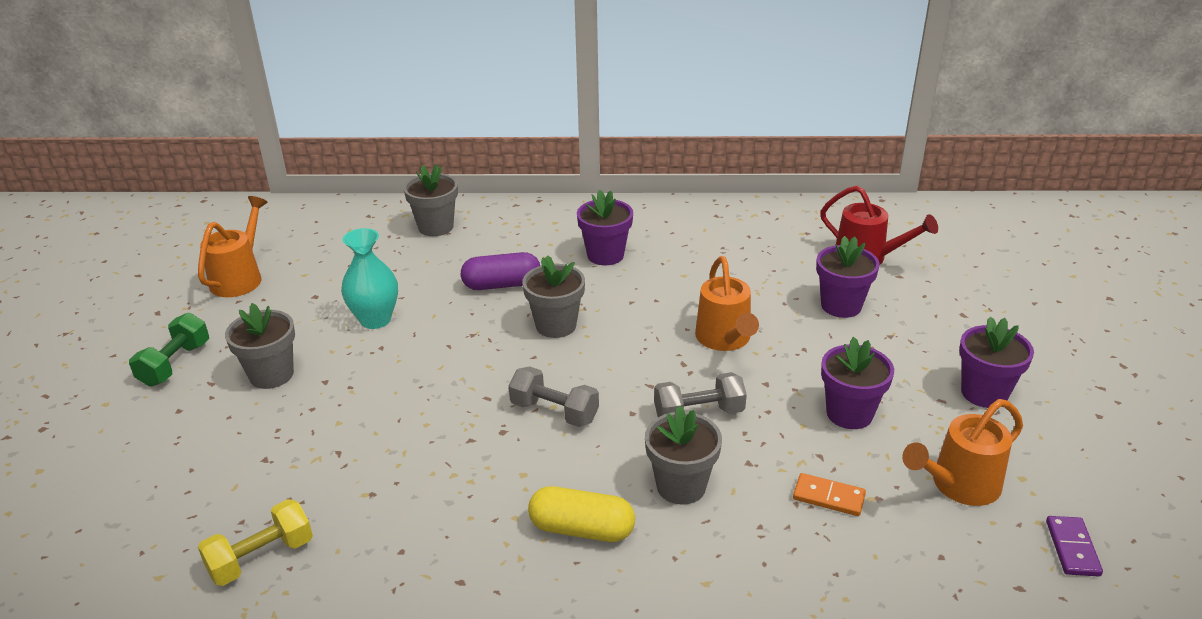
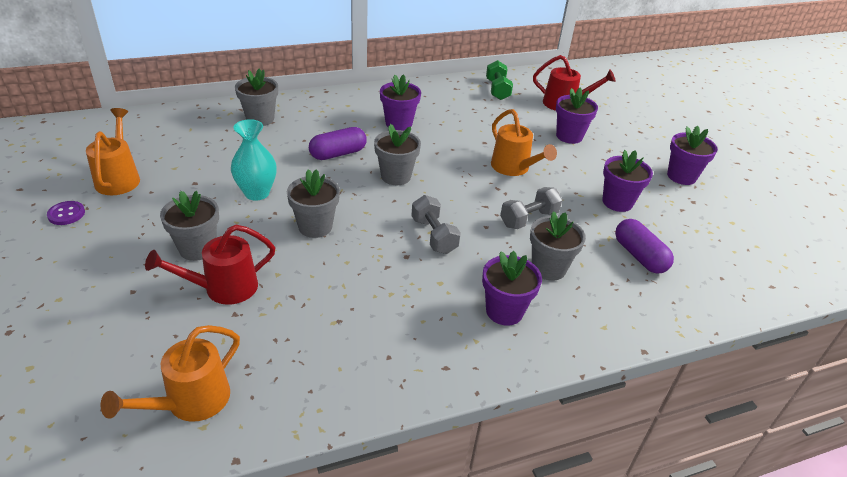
camera: 25 degrees left, 5 degrees up
green dumbbell [129,313,209,387] -> green dumbbell moved to [486,60,513,100]
yellow dumbbell [198,499,313,586] -> none
grey dumbbell [509,366,599,427] -> grey dumbbell turned 60 degrees clockwise [411,195,461,254]
yellow capsule [528,486,635,542] -> purple flower pot [482,251,542,325]
orange domino [793,473,866,516] -> purple capsule [615,219,674,274]
orange watering can [902,399,1023,506] -> orange watering can moved to [101,325,240,422]
purple domino [1046,516,1103,576] -> none
none -> purple button [47,201,85,225]
none -> red watering can [145,224,275,305]
none -> grey flower pot [287,169,340,238]

